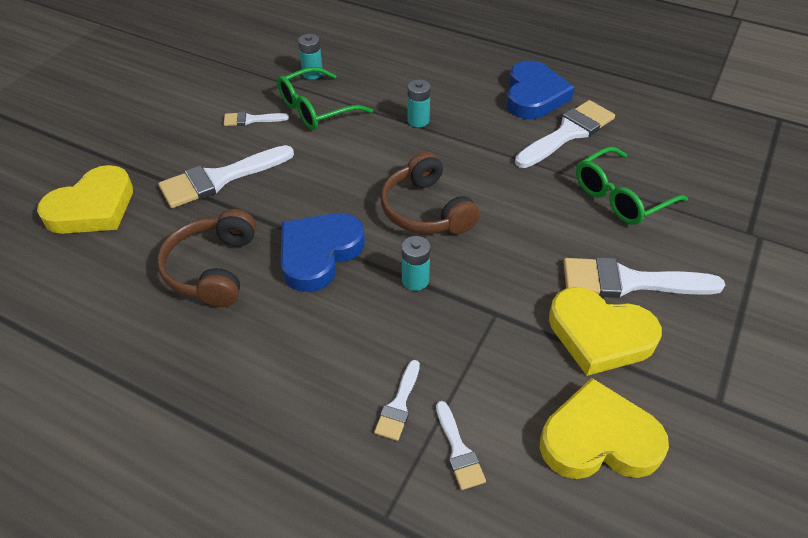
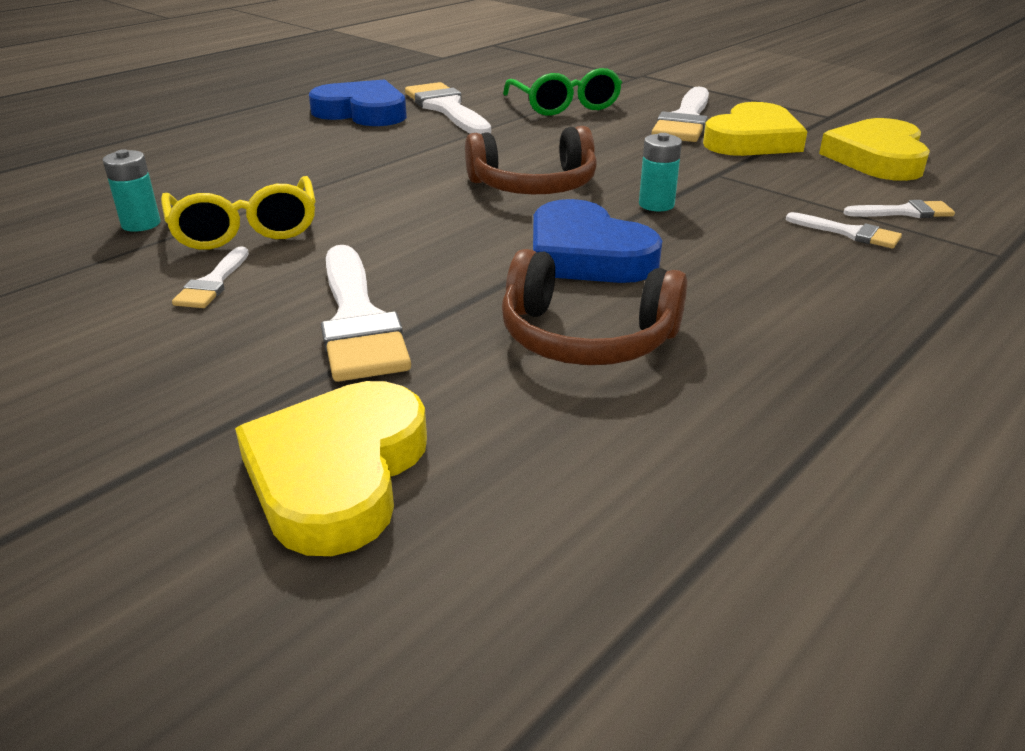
camera: 75 degrees left, 15 degrees down
yellow heart [37,165,133,234] -> yellow heart turned 135 degrees counterclockwise [235,381,427,556]
green glasses [277,67,373,130] -> yellow glasses [161,176,316,250]
turquoise battery [407,80,431,127] -> none

